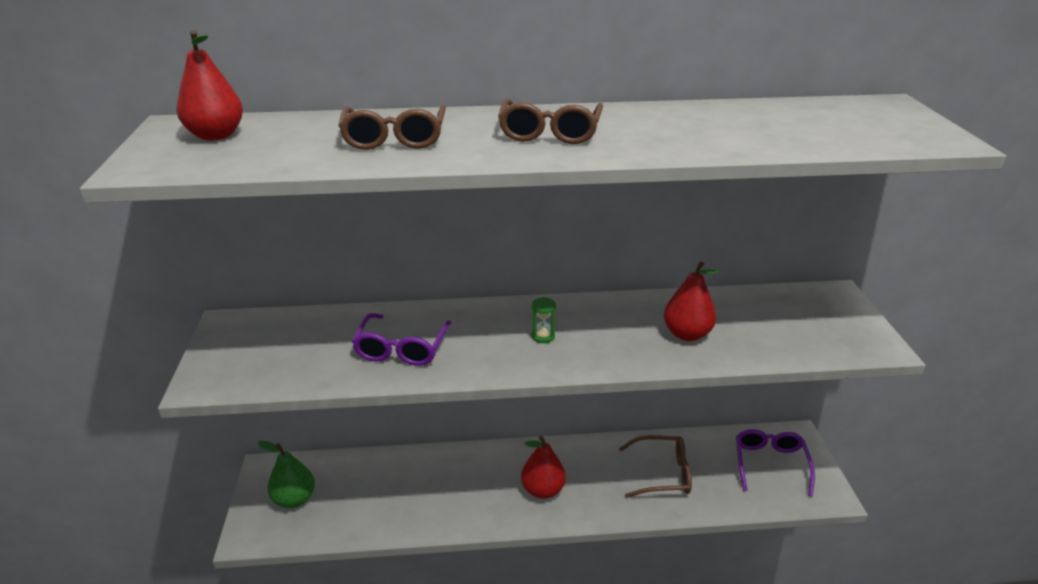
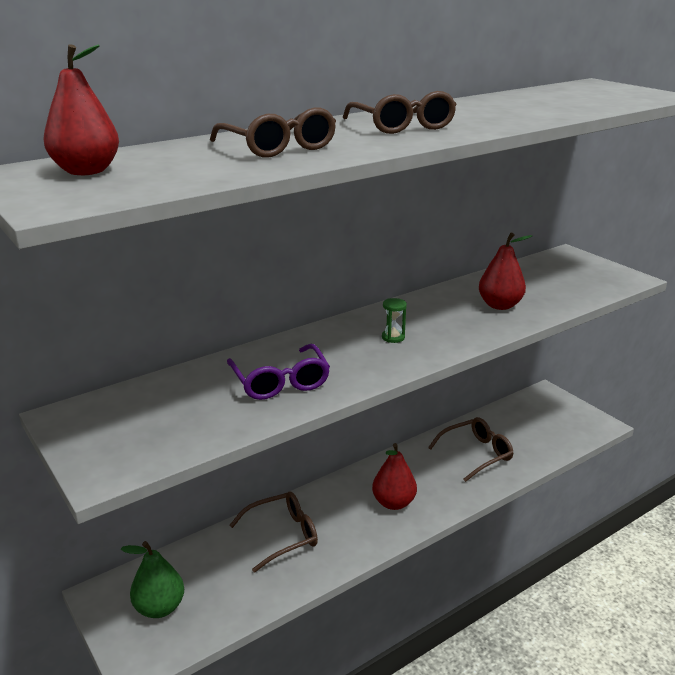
camera: 30 degrees left, 5 degrees down
purple glasses [736,429,815,497] -> none
none -> brown glasses [229,491,318,573]

